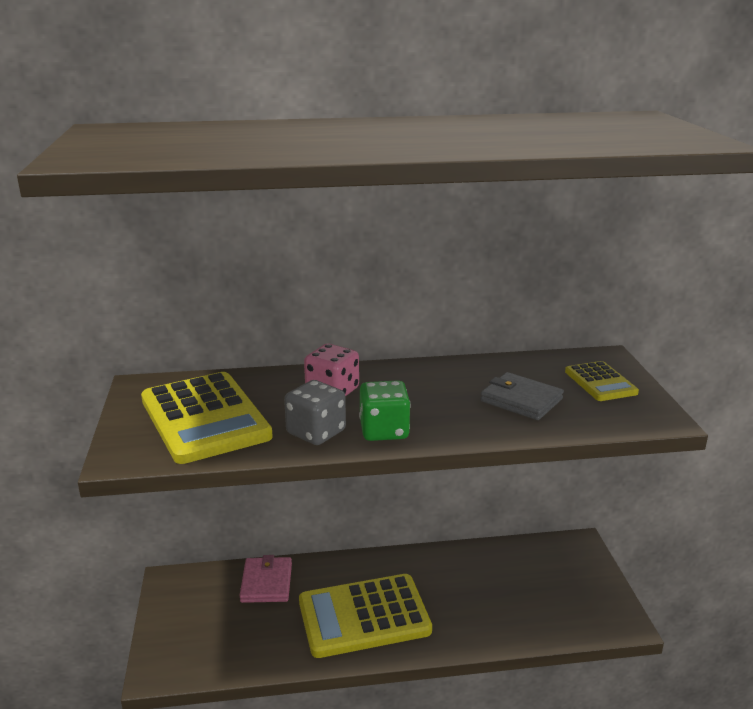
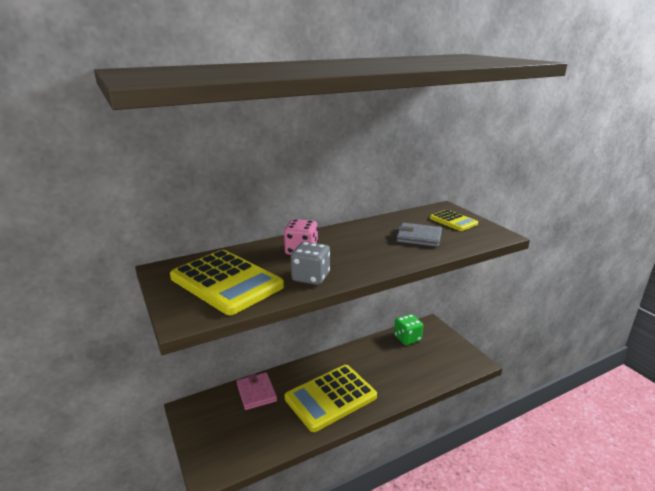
camera: 20 degrees left, 0 degrees up
green dice [359,380,411,441] -> green dice moved to [394,314,423,345]

